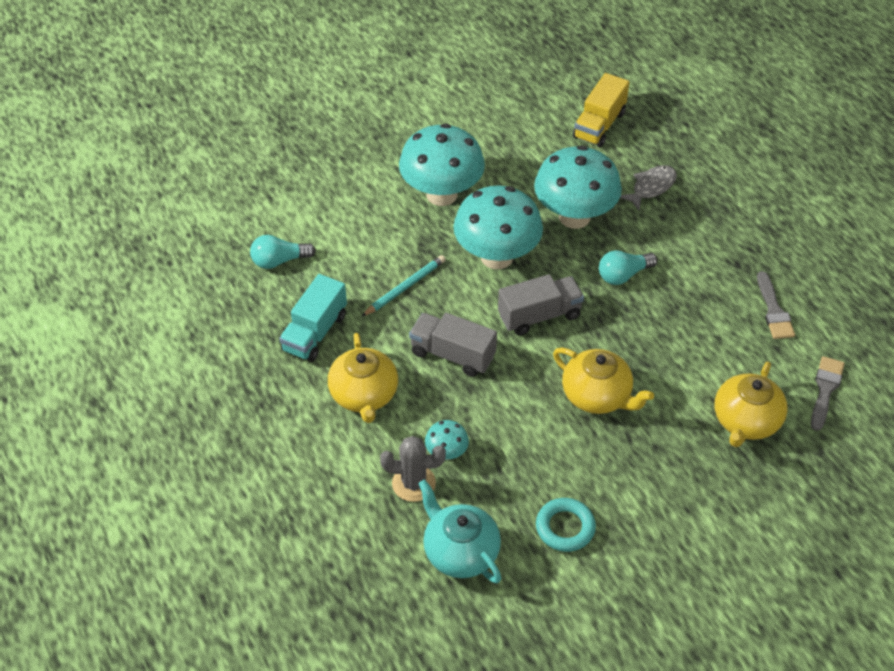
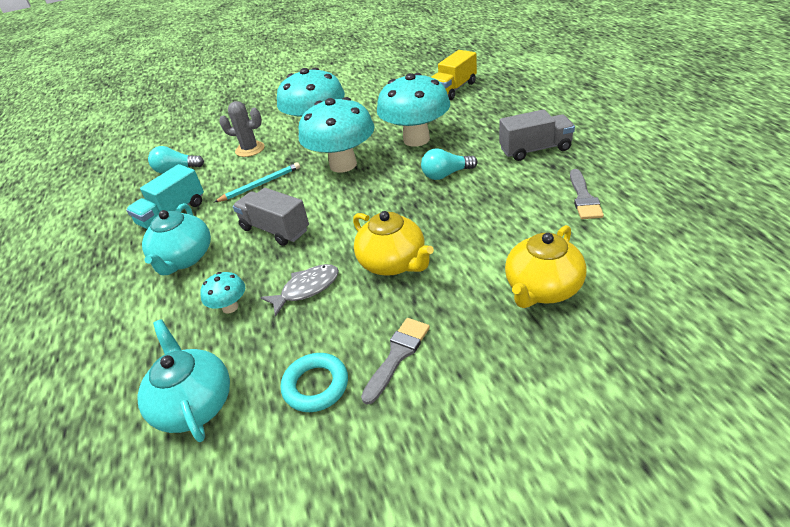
camera: 15 degrees right, 10 degrees down
yellow teapot [328,333,398,423] -> turquoise teapot [142,203,211,275]
grey cactus [380,436,446,502] -> grey cactus moved to [219,101,265,157]
grey truck [498,274,584,335] -> grey truck moved to [499,109,575,161]
grey fish [620,165,677,211] -> grey fish moved to [261,264,339,317]
grey brush [811,356,845,431] -> grey brush moved to [361,318,430,405]

